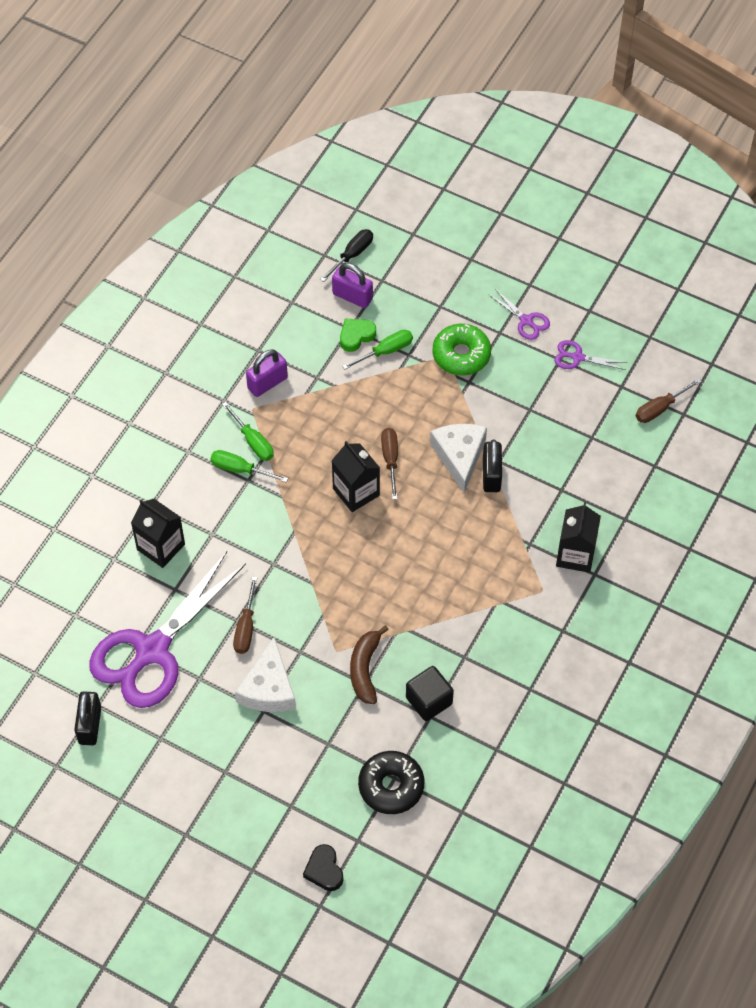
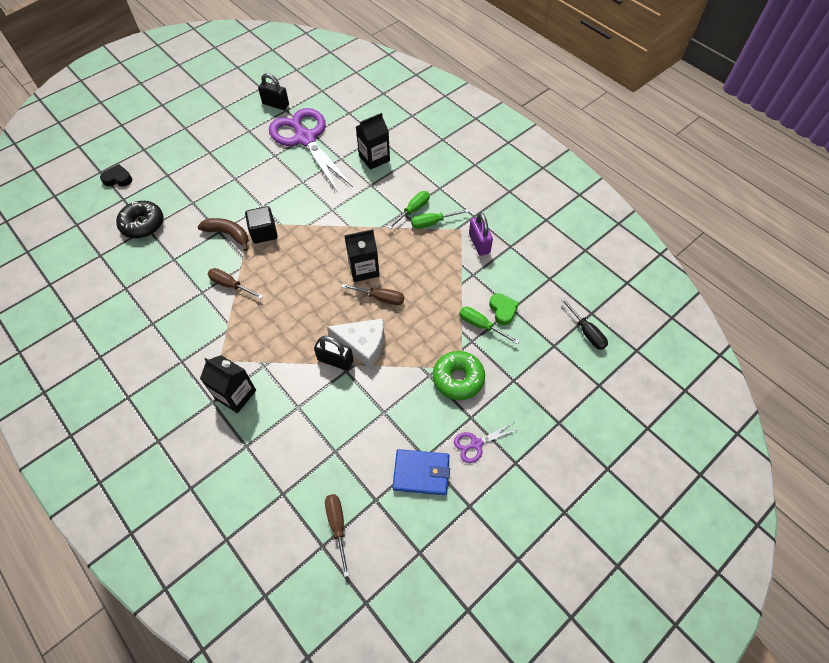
camera: 110 degrees right, 0 degrees up
brown screwdriver [233,577,257,654] -> brown screwdriver moved to [208,268,263,299]
white cheese [235,637,296,712] -> none
purple padlock [332,263,373,308] -> none
green screwdriver [342,330,413,370] -> green screwdriver turned 135 degrees clockwise [459,307,520,345]
black cube [406,666,454,721] -> black cube moved to [245,206,278,244]
purple scissors [554,340,627,370] -> blue wallet [393,449,450,495]

